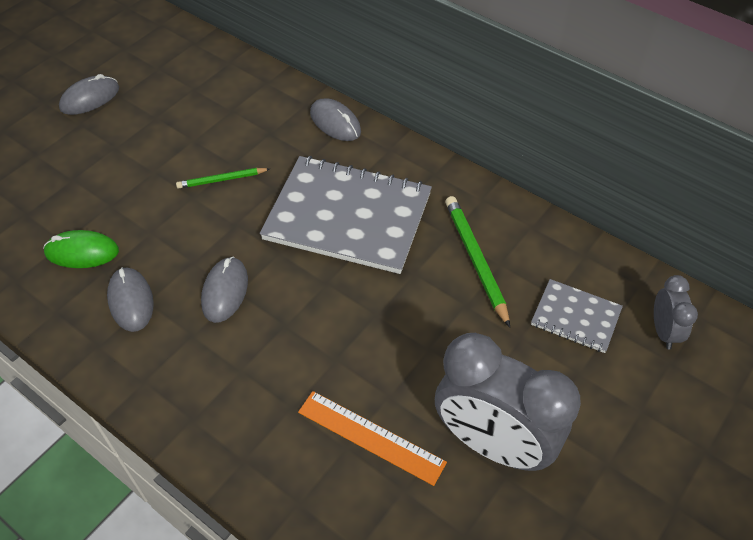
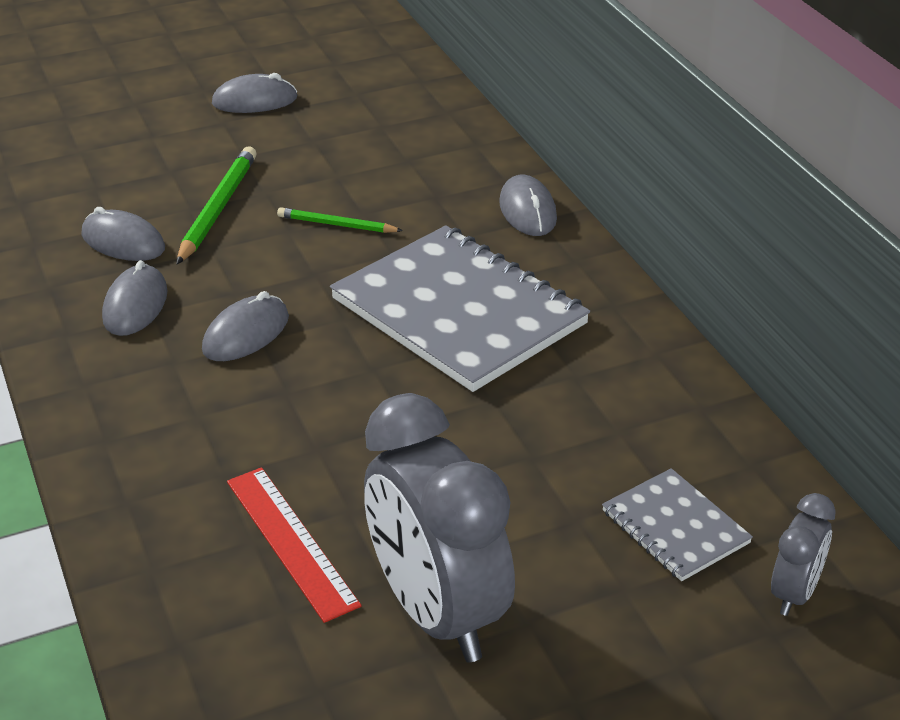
camera: 30 degrees right, 15 degrees down
green mouse [43,230,119,268] -> grey mouse [82,207,165,261]
orange ruler [298,391,447,486] -> red ruler [227,467,361,623]
green pencil [445,196,510,327] -> green pencil moved to [176,146,257,265]

